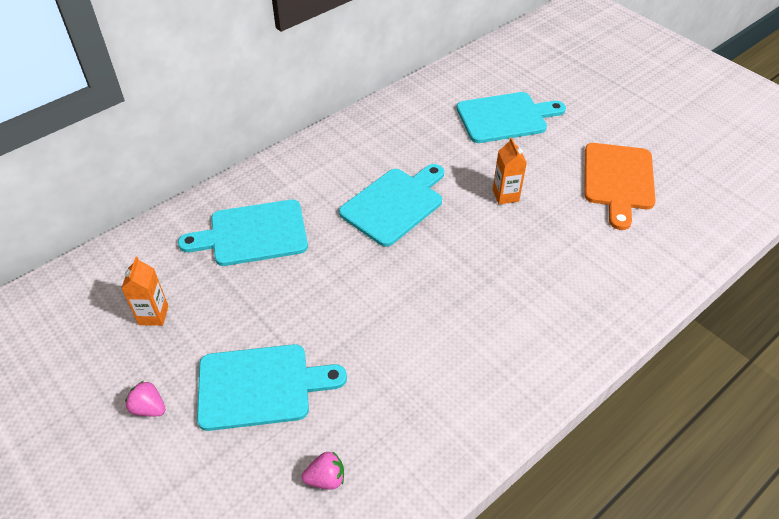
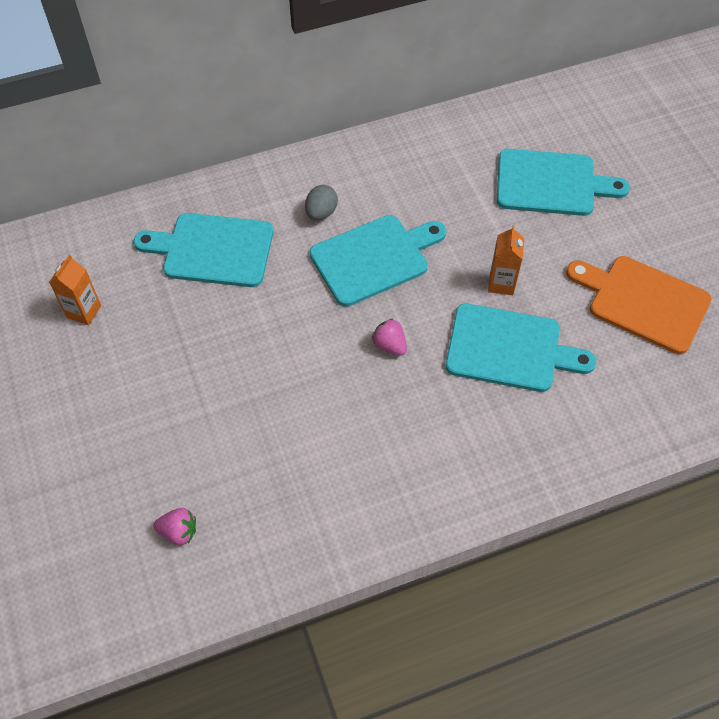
camera: 20 degrees right, 10 degrees up
pink strawberry [125,381,166,416] -> pink strawberry moved to [372,319,407,356]
turquoise cutting board [197,344,347,431] -> turquoise cutting board moved to [446,304,596,392]
orange cutting board [584,143,656,230] -> orange cutting board turned 90 degrees clockwise [566,256,712,354]
none -> grey egg [305,185,338,221]

